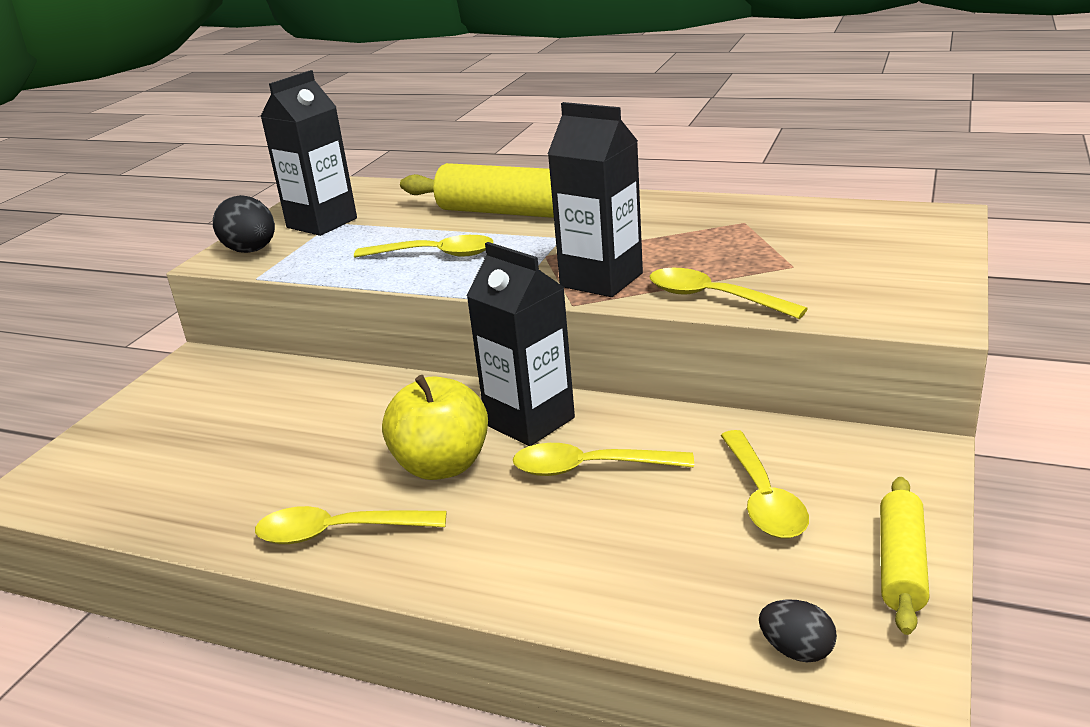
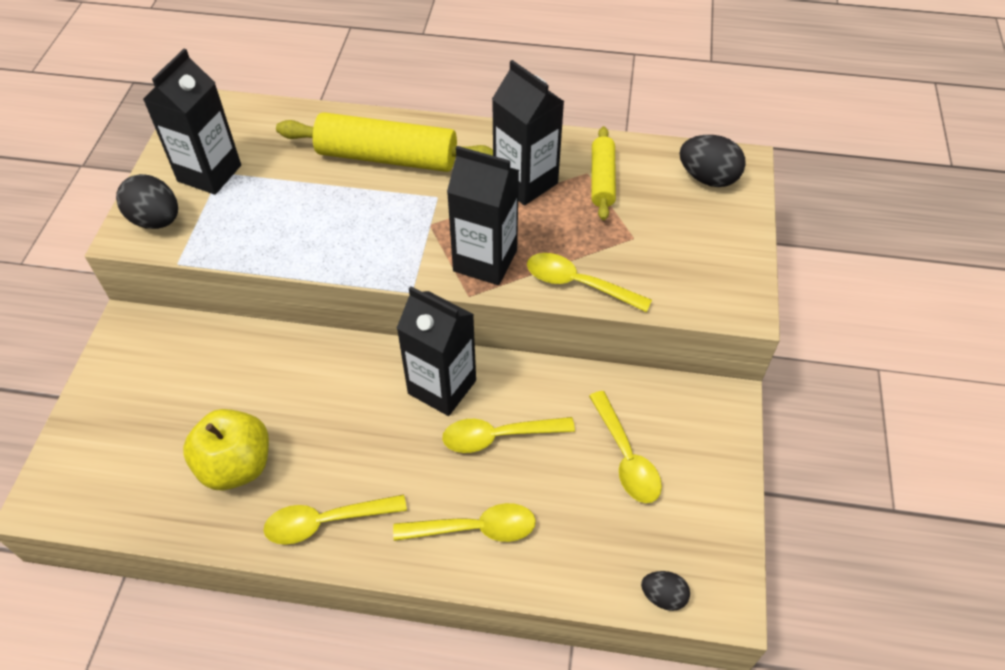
camera: 15 degrees left, 25 degrees up
yellow spoon [354,235,493,258] -> yellow spoon moved to [393,503,536,542]
yellow apple [382,375,488,480] -> yellow apple moved to [183,409,269,491]
yellow rolling pin [880,477,930,635] -> yellow rolling pin moved to [591,126,616,220]
none -> black carton [492,60,565,206]
none -> black egg [679,135,746,187]

